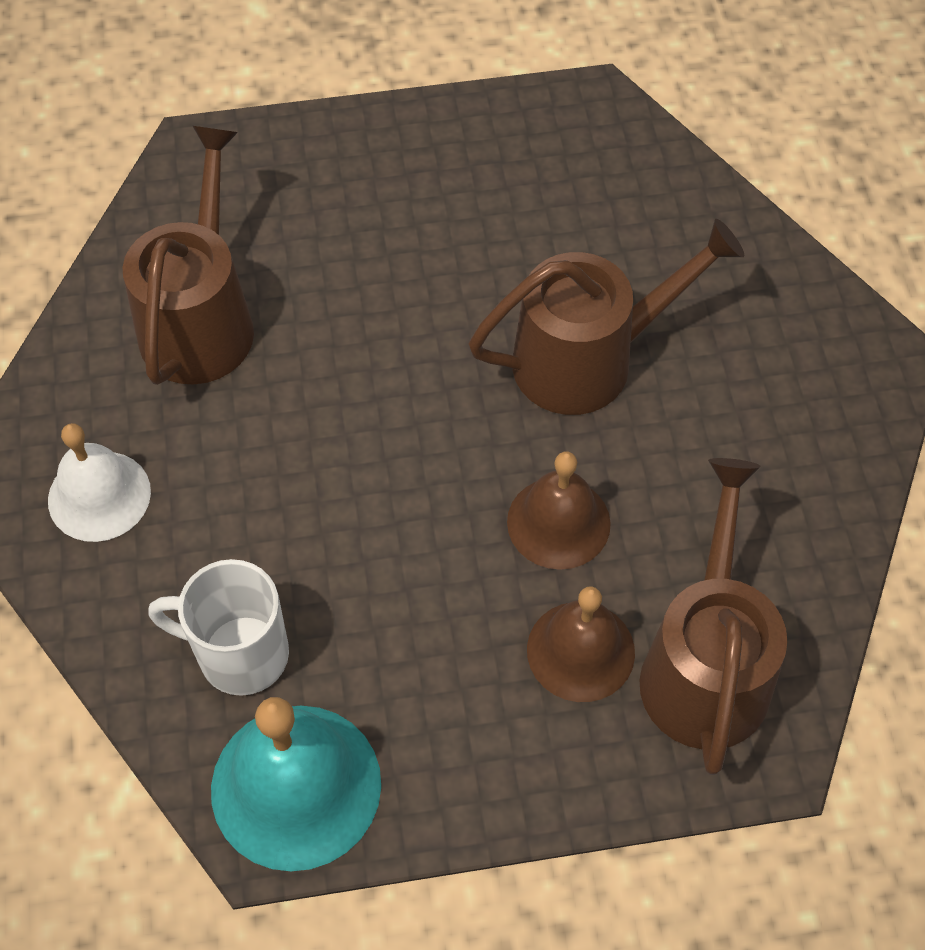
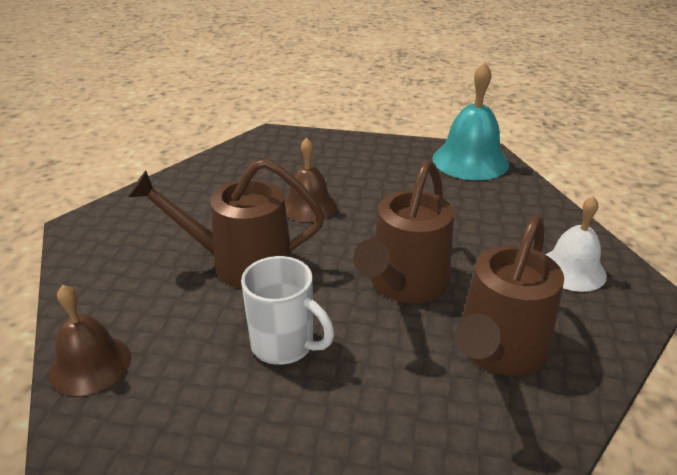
camera: 160 degrees left, 25 degrees down
white mug [148,559,289,696] -> white mug moved to [241,256,334,365]
brown bell [527,586,635,702] -> brown bell moved to [49,285,131,396]
brown watering can [640,458,787,775] -> brown watering can moved to [353,160,454,303]

